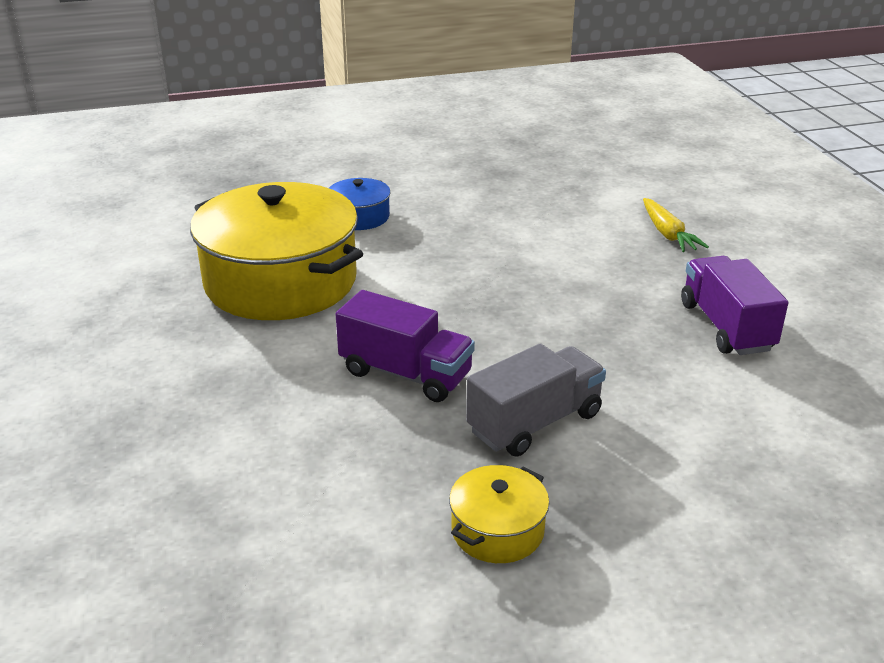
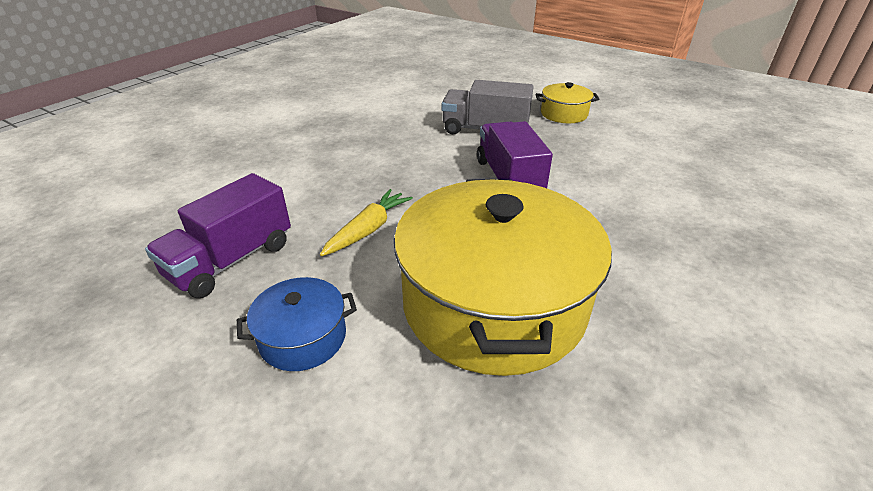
camera: 130 degrees left, 5 degrees up
yellow carrot [643,198,709,252] -> yellow carrot moved to [320,189,413,256]
purple truck [681,256,788,355] -> purple truck moved to [145,173,291,298]

